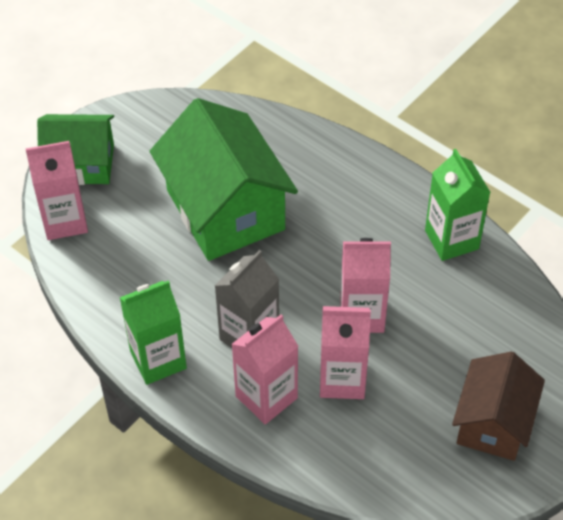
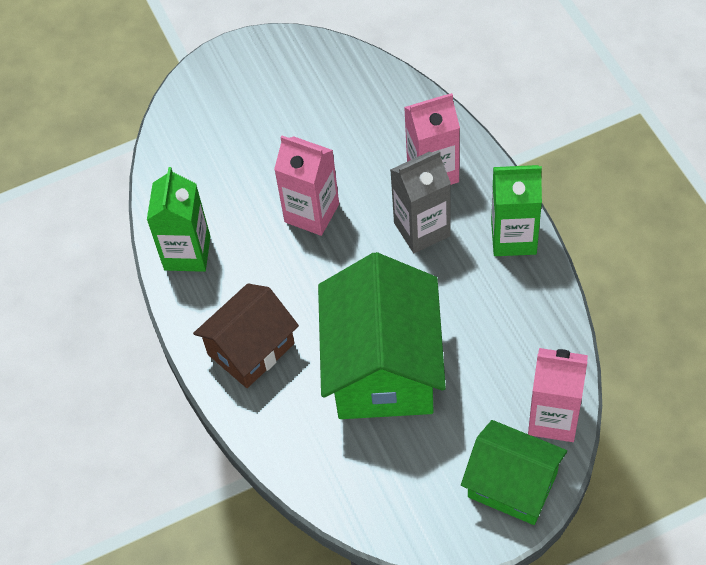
camera: 150 degrees left, 5 degrees up
pink carton [320,306,371,399] -> none
brown house [452,351,545,461] -> brown house moved to [193,283,299,388]

